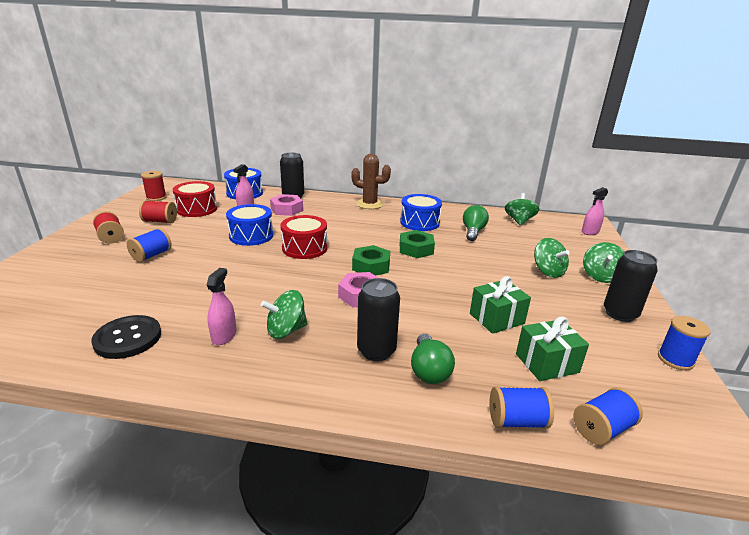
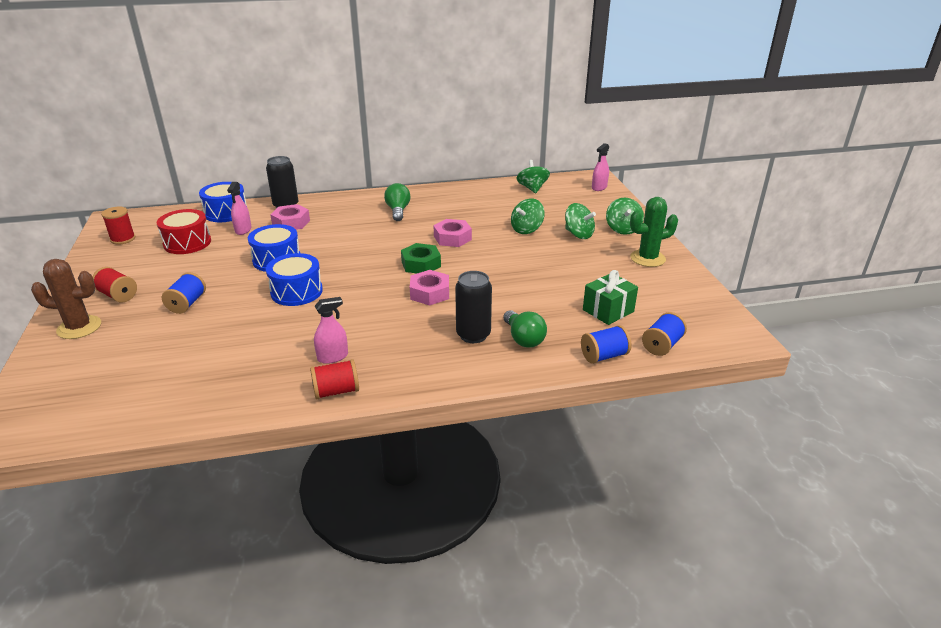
camera: 20 degrees left, 5 degrees up
black button [91,315,161,359] -> none
red spool [139,200,177,223] -> red spool moved to [310,359,359,399]
pink spray bottle [207,268,236,345] -> pink spray bottle turned 75 degrees clockwise [314,297,348,364]
green spinning top [261,290,308,339] -> green spinning top moved to [511,198,545,234]
red drum [280,215,327,259] -> none
brown cactus [351,154,391,209] -> brown cactus moved to [31,259,101,339]
blue drum [400,194,442,231] -> blue drum moved to [266,253,323,306]
green nut [400,230,435,258] -> pink nut [434,219,472,247]
green light bulb [463,205,489,241] -> green light bulb moved to [384,183,411,221]
green gift [470,276,531,334] -> none
black can [604,250,658,322] -> green cactus [630,197,678,267]
blue spool [658,316,711,370] -> none

